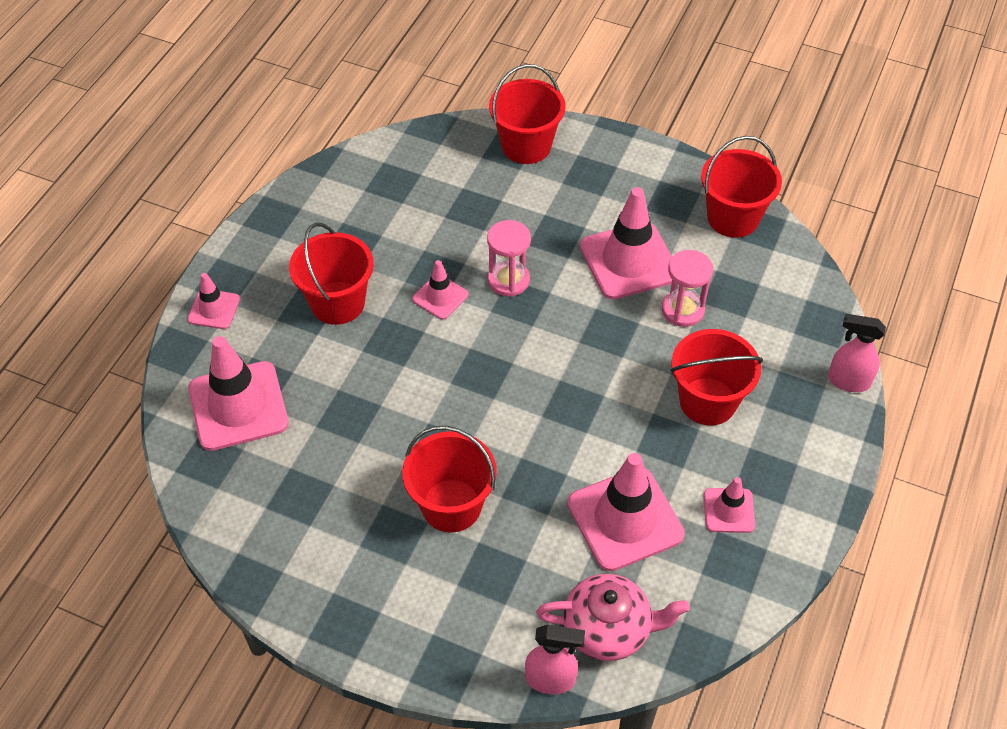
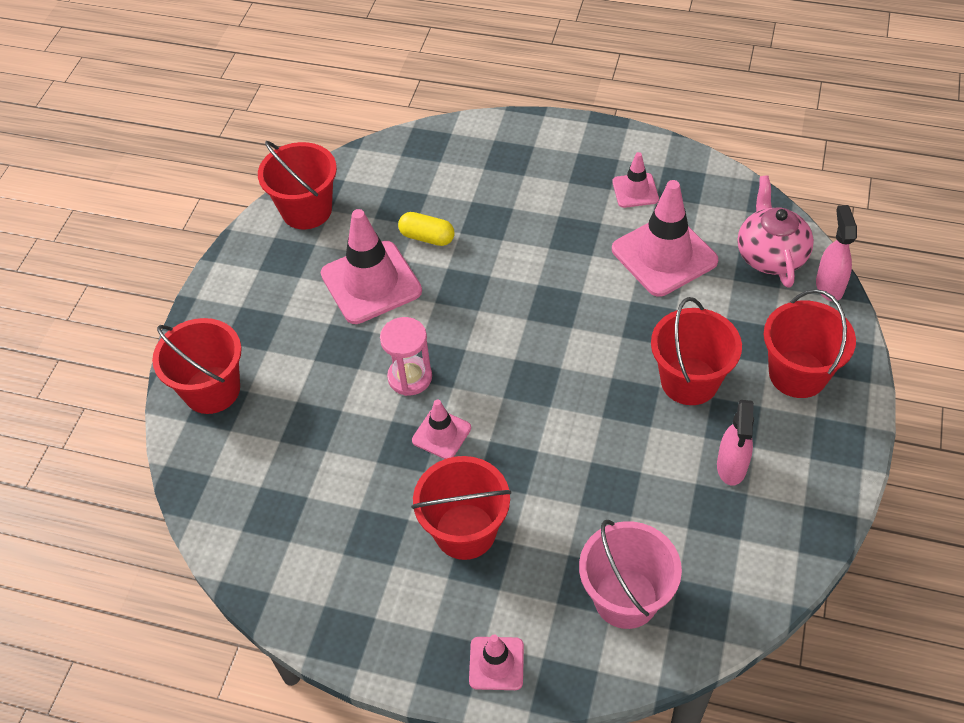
camera: 95 degrees left, 0 degrees up
pink traffic cone [188,336,289,451] -> pink bucket [579,520,682,629]
pink hourglass [662,250,713,327] -> yellow capsule [398,212,455,246]
red bucket [671,329,763,425] -> red bucket moved to [764,289,856,398]
pink spray bottle [828,314,886,392] -> pink spray bottle moved to [717,400,754,486]

